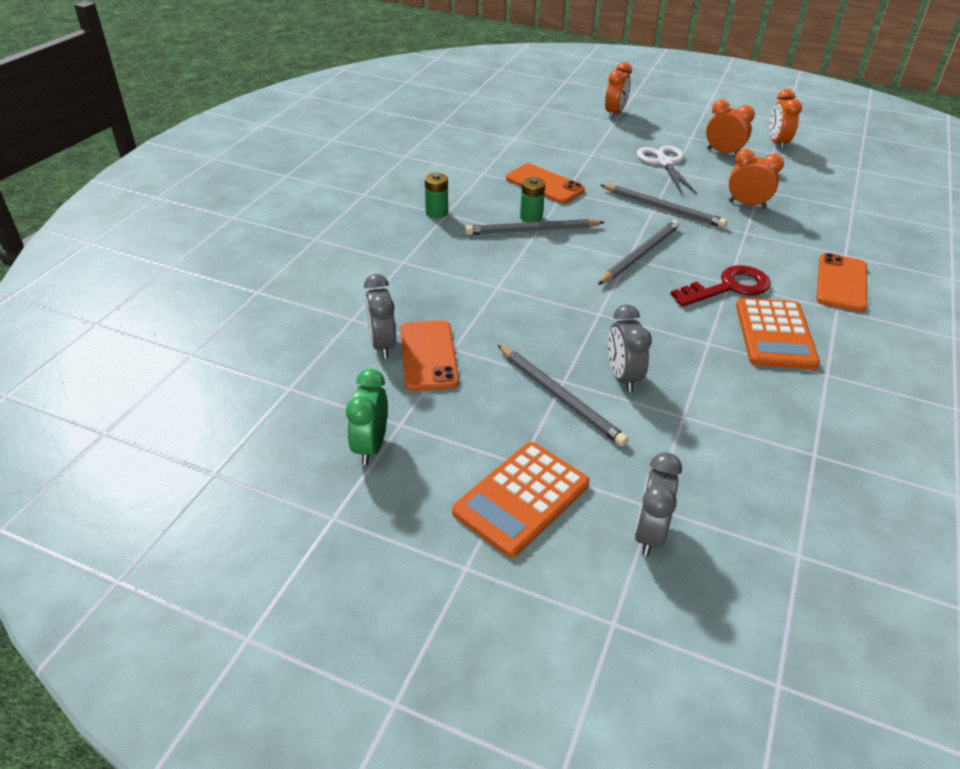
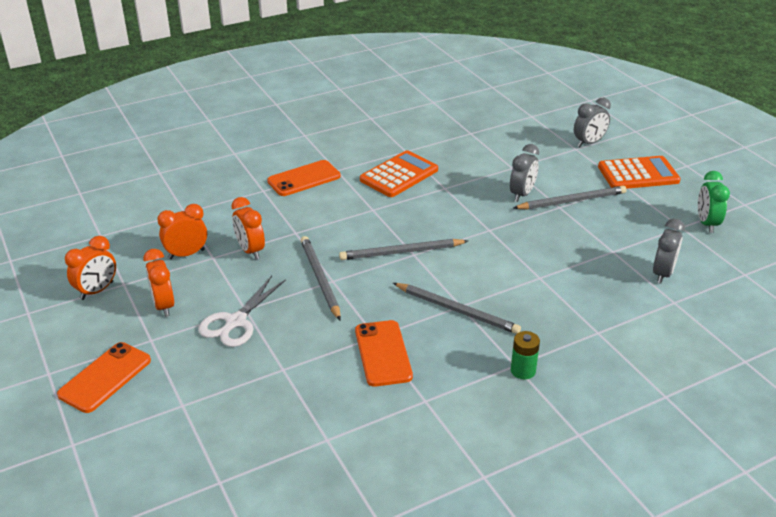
camera: 140 degrees left, 5 degrees down
green clock [346,369,388,465] -> green clock turned 135 degrees clockwise [698,171,730,233]
orange phone [400,320,459,392] -> orange phone moved to [57,342,151,413]
grey pencil [498,345,629,447] -> grey pencil turned 75 degrees clockwise [514,186,627,210]
green battery [520,177,545,222] -> none
orange clock [605,62,632,119] -> orange clock moved to [157,204,207,259]
red key [670,265,771,307] -> none

